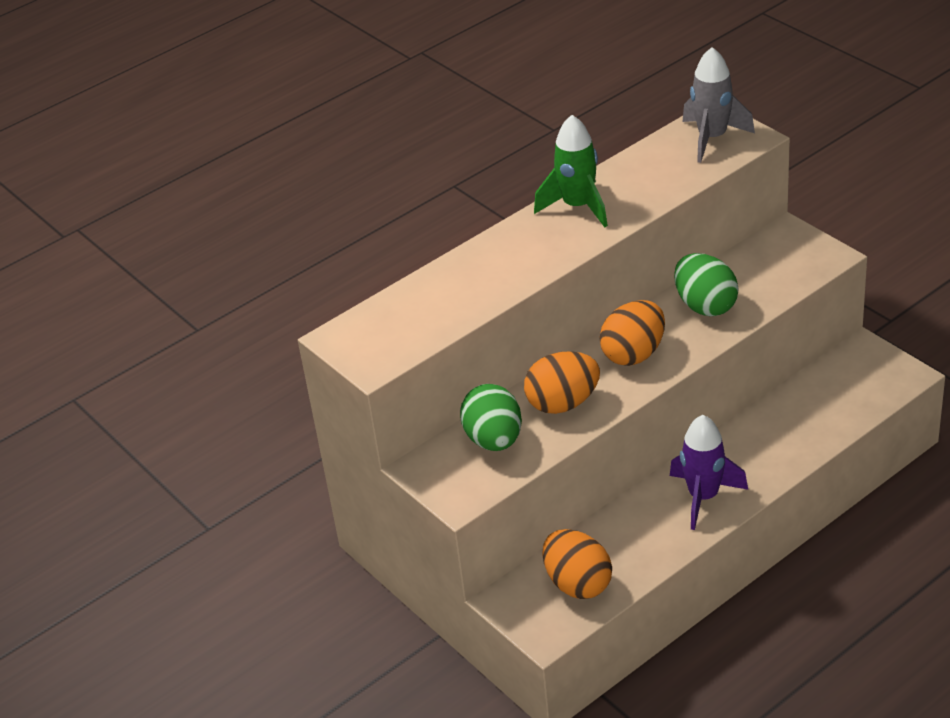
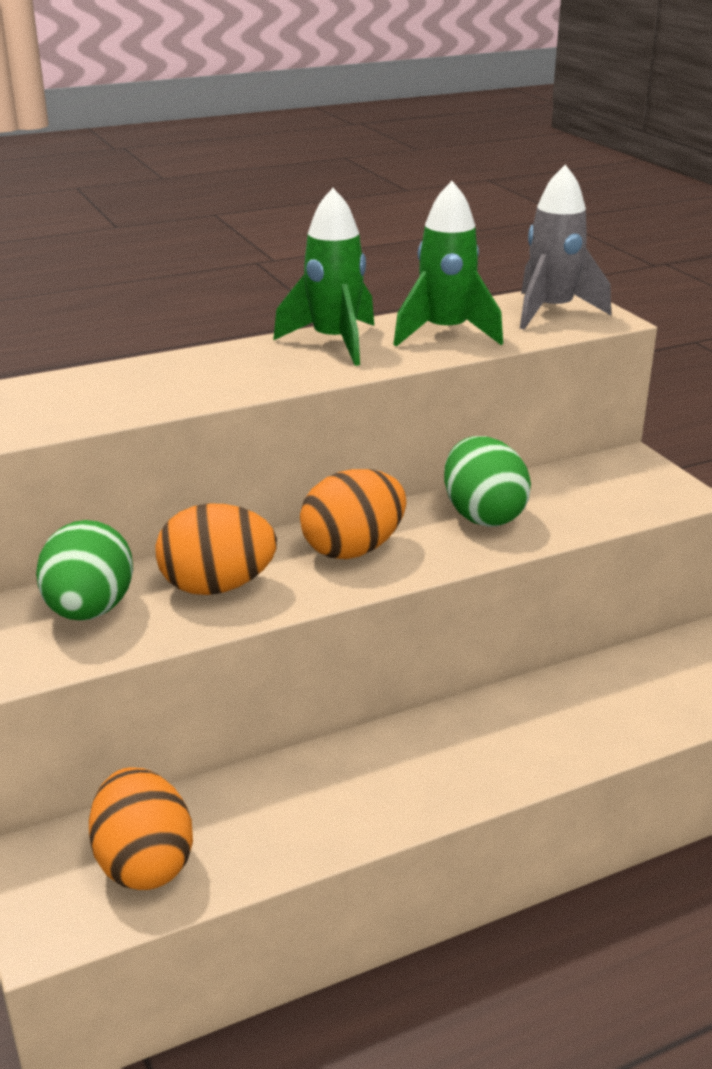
camera: 10 degrees right, 10 degrees down
purple rocket [670,415,748,530] -> none
none -> green rocket [393,181,503,347]

